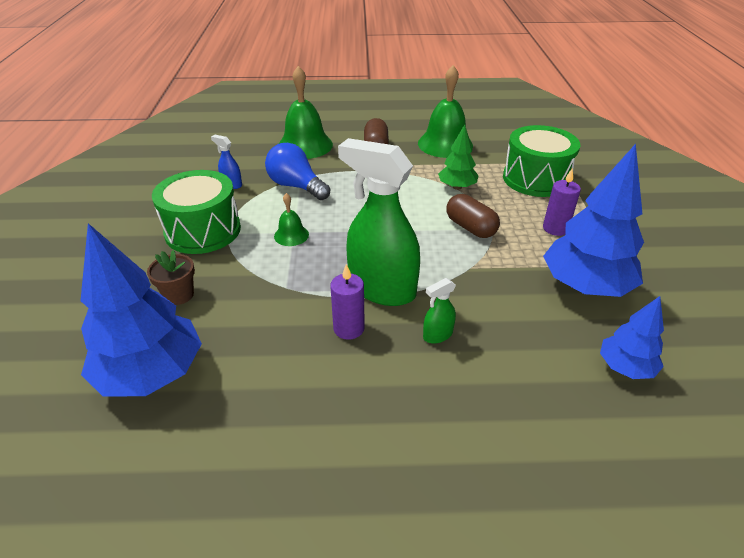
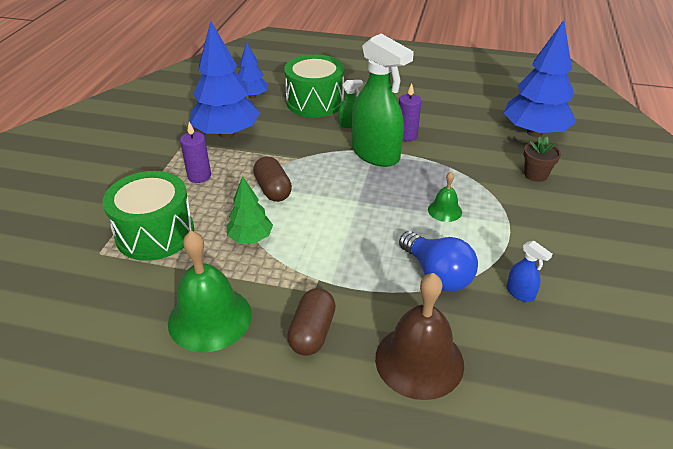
camera: 165 degrees left, 0 degrees up
green drum [152,170,241,254] -> green drum moved to [284,55,344,117]
green bell [279,66,333,159] -> brown bell [375,273,464,400]

